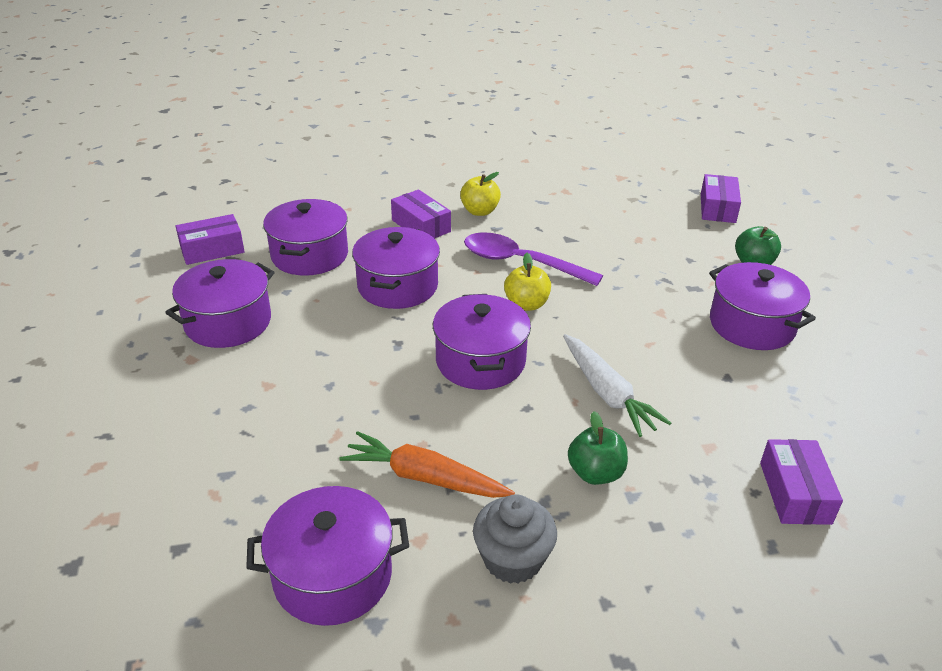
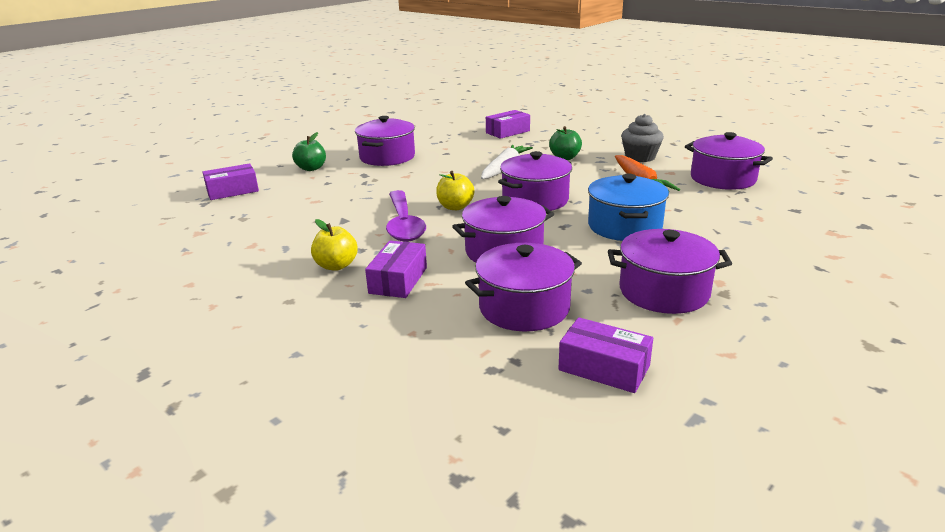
camera: 125 degrees left, 10 degrees down
none -> blue pot [588,174,669,241]

